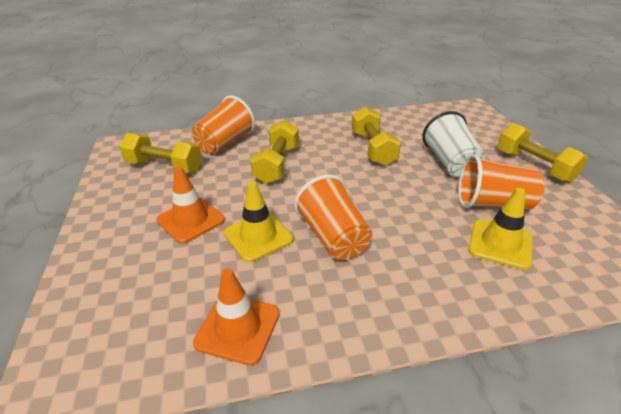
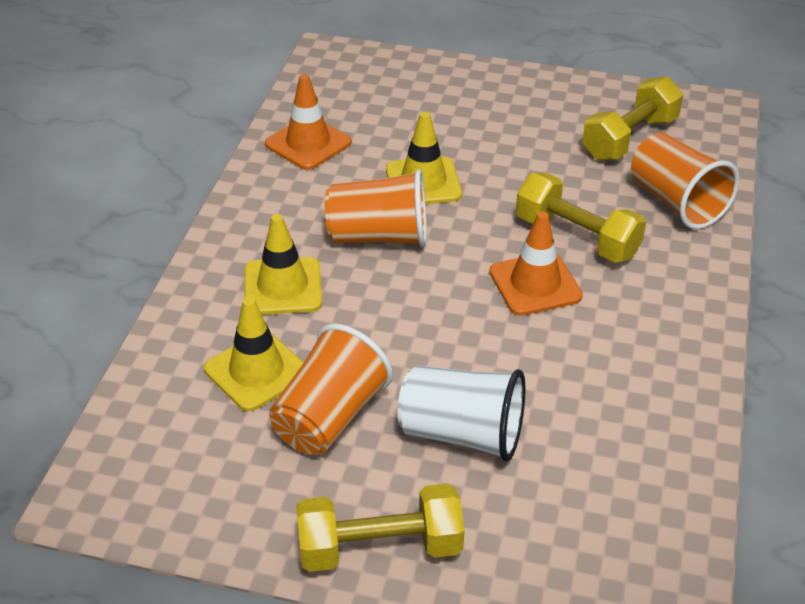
camera: 115 degrees right, 5 degrees up
orange traffic cone [156,166,225,244] -> orange traffic cone moved to [489,211,583,316]
yellow dumbbell [351,106,401,166] -> none
none -> yellow traffic cone [244,214,322,315]

